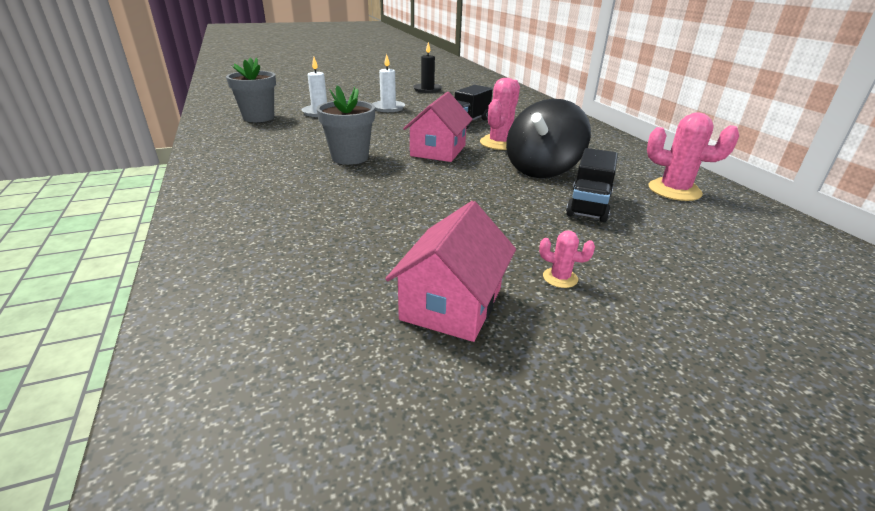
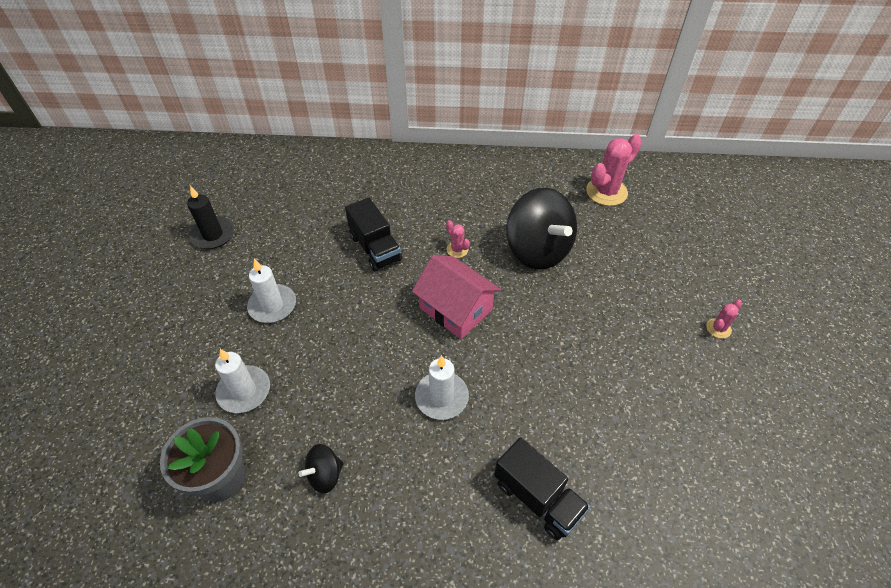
camera: 65 degrees left, 20 degrees up
grey flower pot [317,85,375,165] -> white candle [415,355,469,420]
pink house [385,201,516,342] -> none
pink cactus [480,78,520,150] -> pink cactus [446,220,470,258], size x0.49
black truck [566,148,618,222] -> black truck moved to [494,437,590,540]
none -> black spinning top [298,444,343,493]

